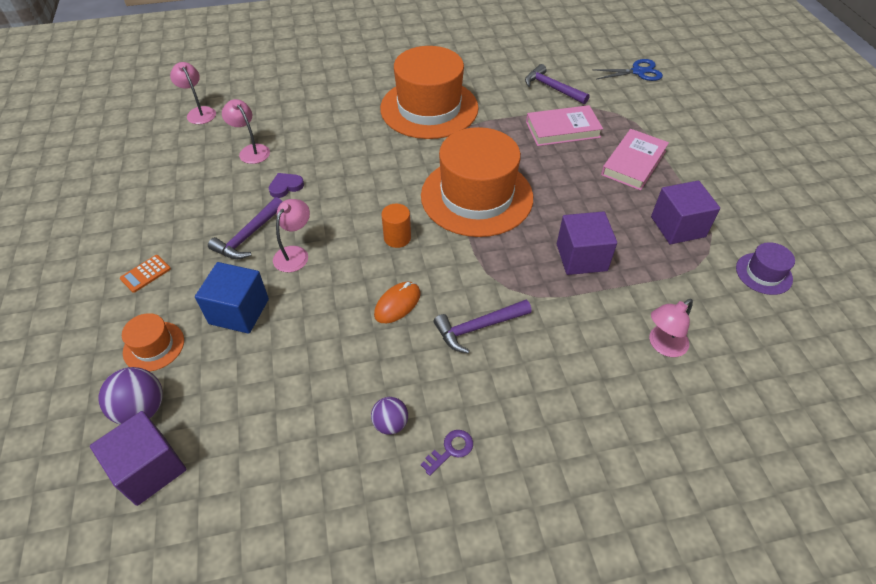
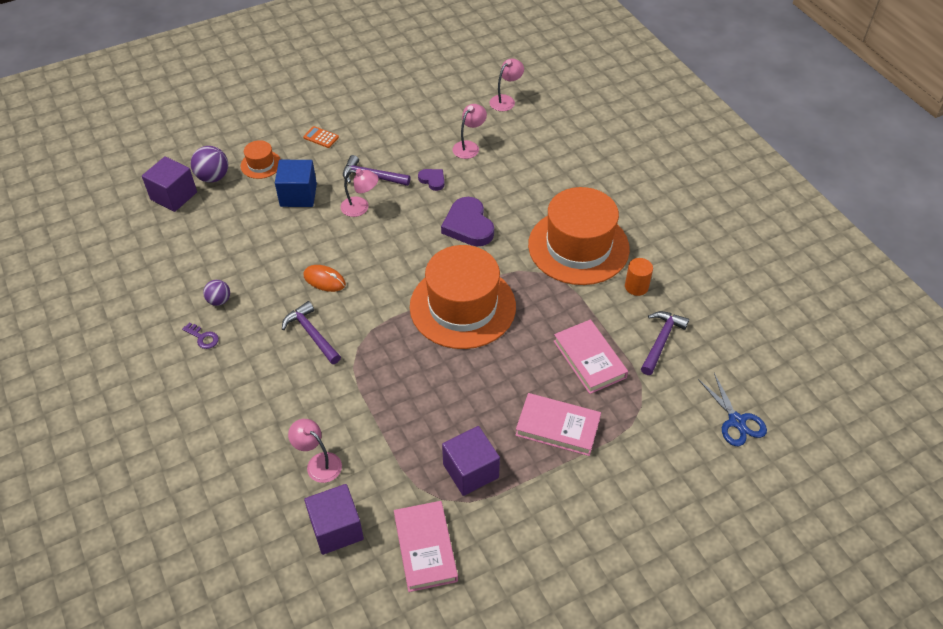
camera: 75 degrees right, 0 degrees up
orange cylinder [381,204,411,248] -> orange cylinder moved to [625,258,653,296]
purple cube [557,211,617,275] -> purple cube moved to [304,484,364,555]
purple hat [736,242,795,295] -> pink book [394,501,458,592]
none -> purple heart [441,197,494,246]

